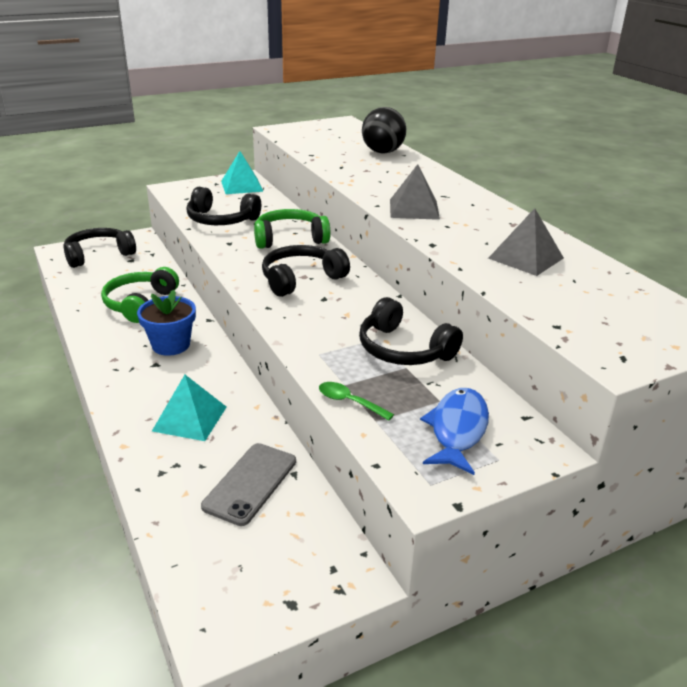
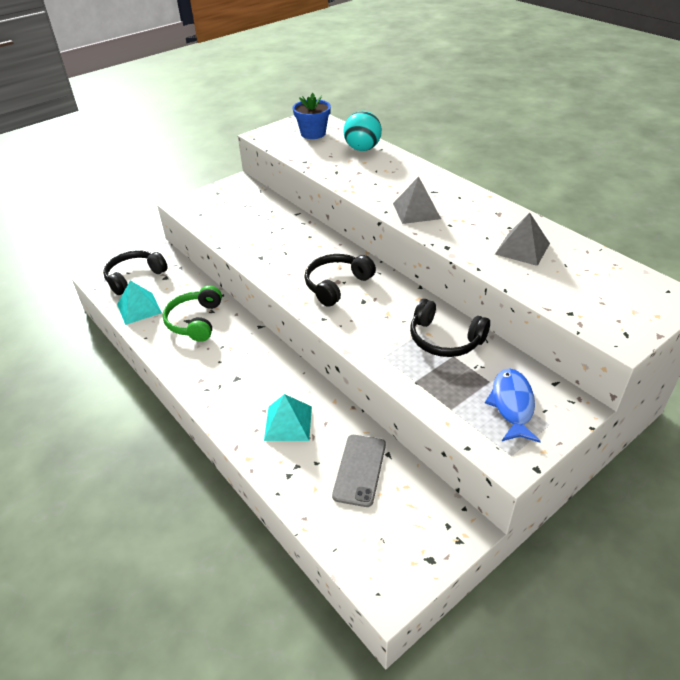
camera: 10 degrees left, 10 degrees up
blue flower pot [137,290,196,356] -> blue flower pot moved to [293,93,331,139]
black headphones [186,187,261,225] -> none
turquoise pyramid [221,151,264,194] -> turquoise pyramid moved to [117,281,162,325]
green headphones [254,209,331,249] -> none
green spoon [319,382,394,421] -> none
black ball [362,107,406,154] -> turquoise ball [343,111,382,151]

